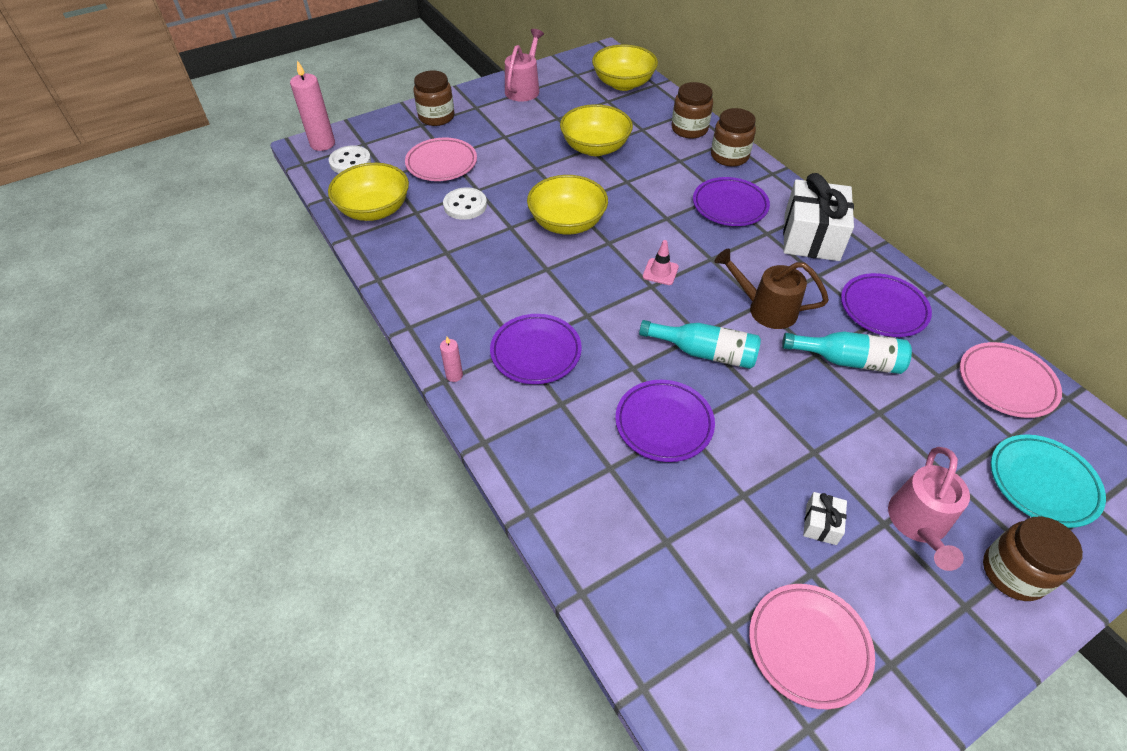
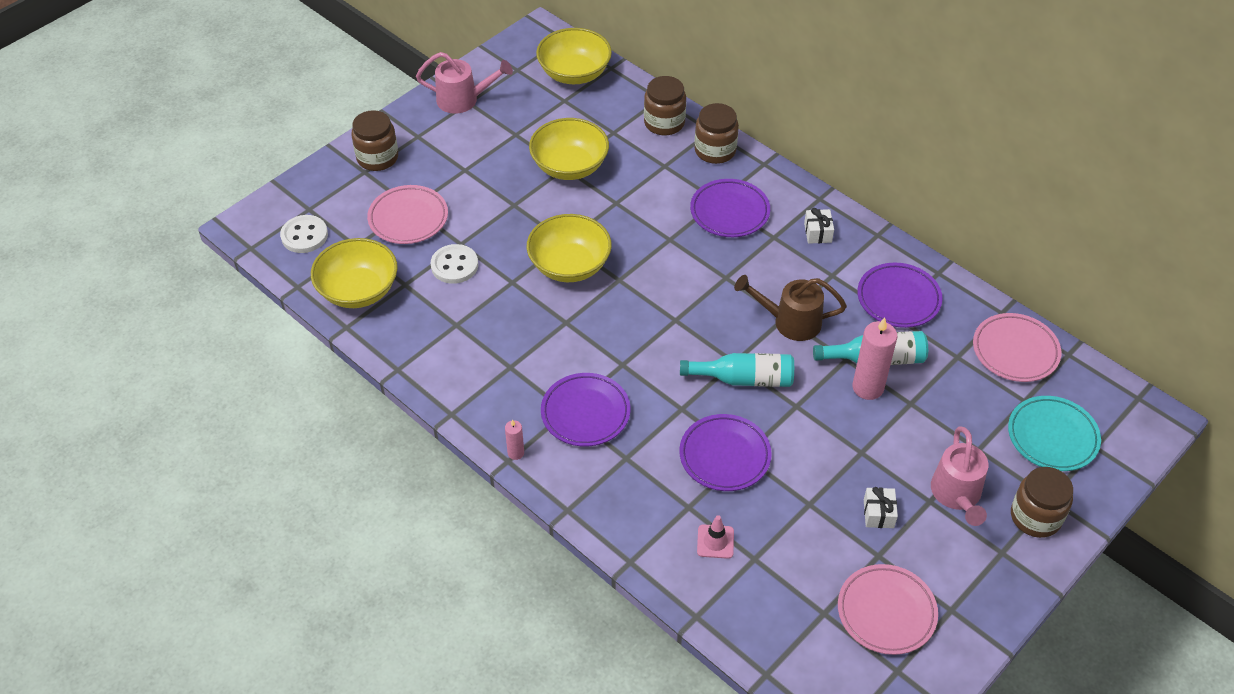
camera: 15 degrees left, 0 degrees up
pink candle [290,60,335,151] -> pink candle moved to [852,317,897,400]
pink watering can [505,29,544,102] -> pink watering can turned 90 degrees clockwise [416,52,513,114]
pink traffic cone [643,240,679,285] -> pink traffic cone moved to [697,515,734,559]
white gift [783,173,854,261] -> white gift [804,208,834,244], size x0.44

